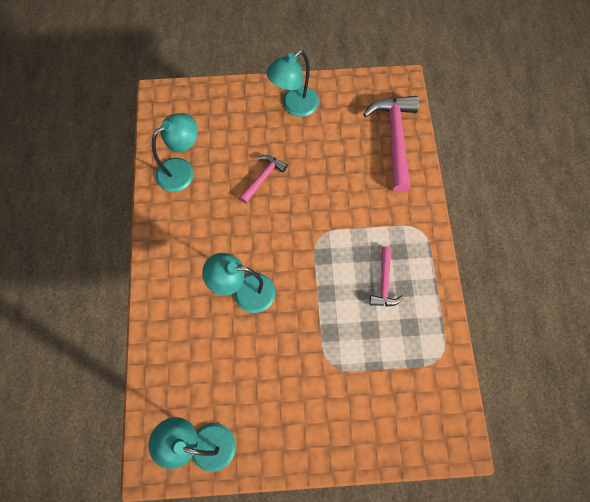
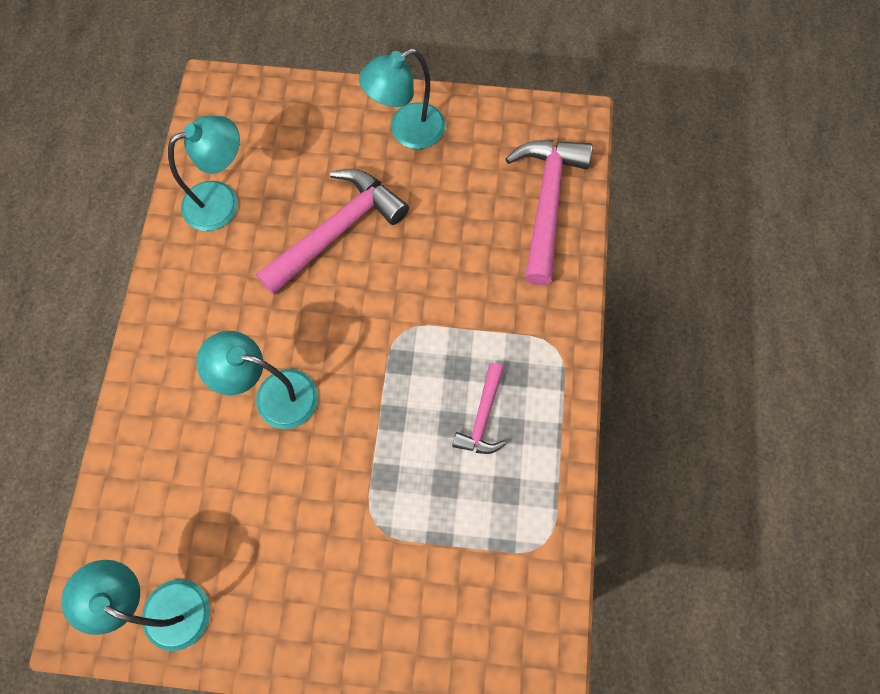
camera: 10 degrees right, 0 degrees up
pink hammer [239,155,288,203] -> pink hammer [256,169,409,295], size x1.85

